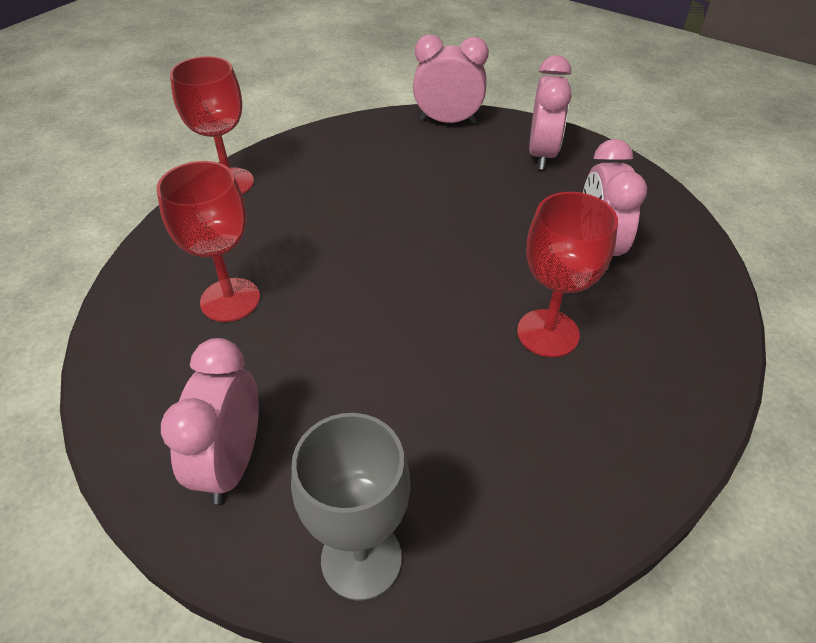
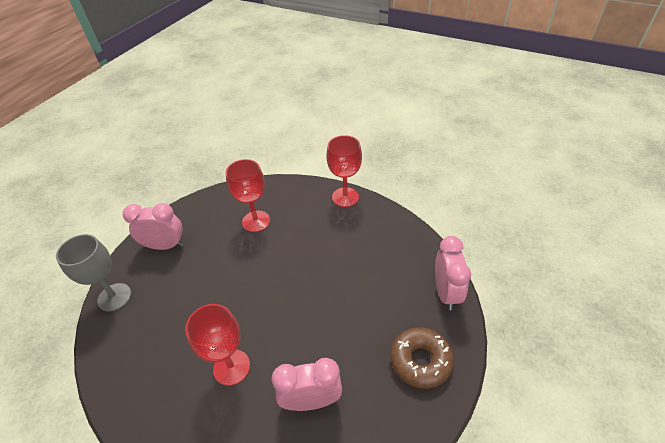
camera: 85 degrees right, 0 degrees up
pink clock [529,55,572,170] -> brown donut [390,327,454,389]

